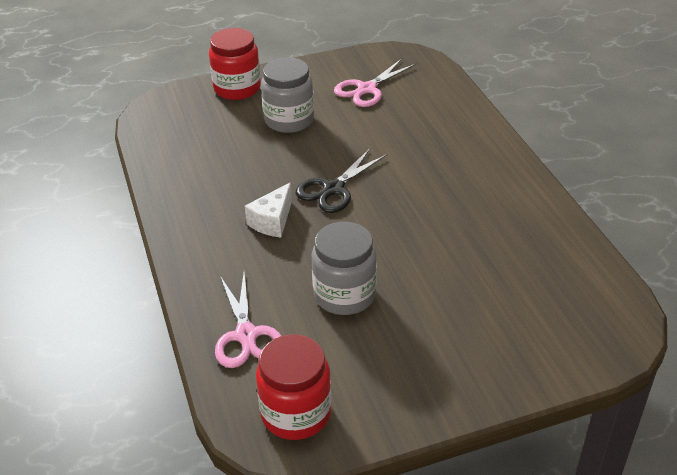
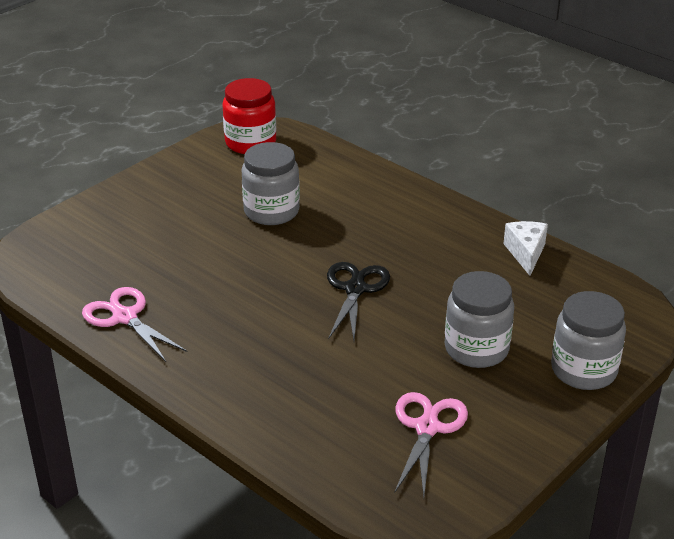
camera: 150 degrees right, 5 degrees down
red jar [209,28,261,100] -> grey jar [551,291,626,390]
pink scissors [215,273,281,368] -> pink scissors moved to [82,287,188,362]
white cheese [245,183,292,238] -> white cheese moved to [503,221,548,276]

